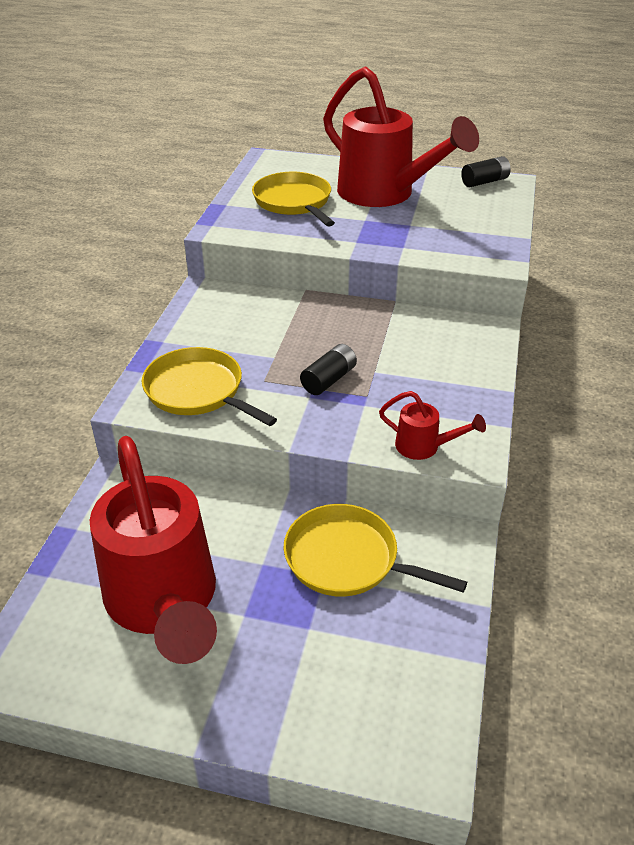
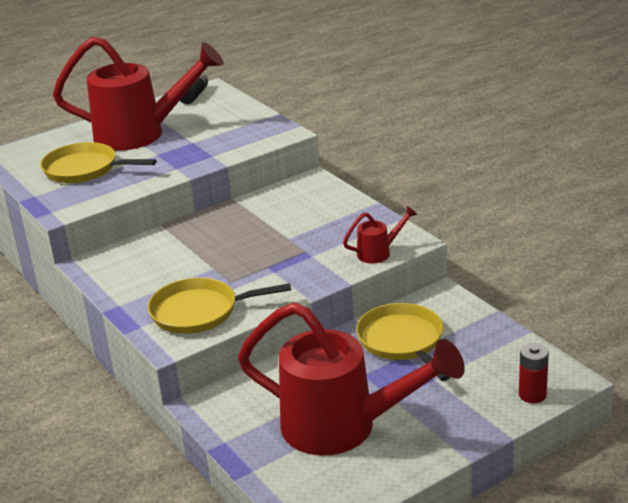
camera: 45 degrees left, 10 degrees down
yellow pan [284,504,467,597] -> yellow pan turned 90 degrees clockwise [356,303,450,381]
black battery [300,344,357,395] -> none
none -> red battery [519,343,549,403]

